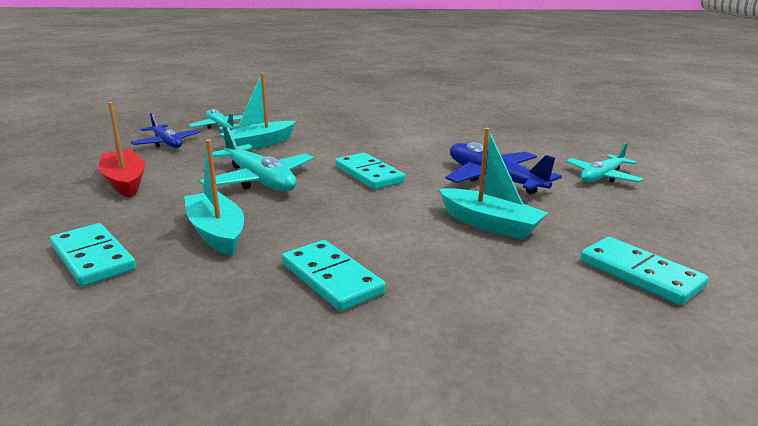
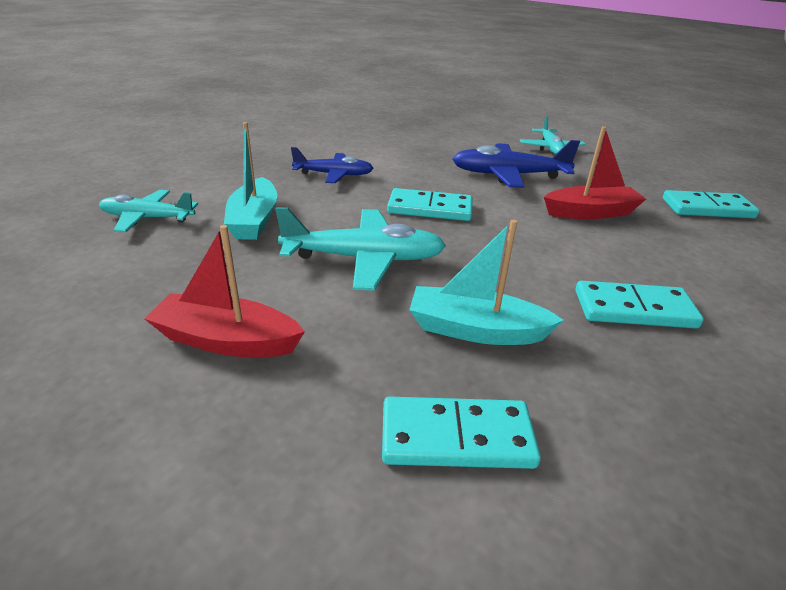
camera: 50 degrees left, 10 degrees up
blue plane [131,113,200,148] -> blue plane moved to [291,147,373,183]
turquoise boat [439,128,548,240] -> red boat [544,126,646,219]

